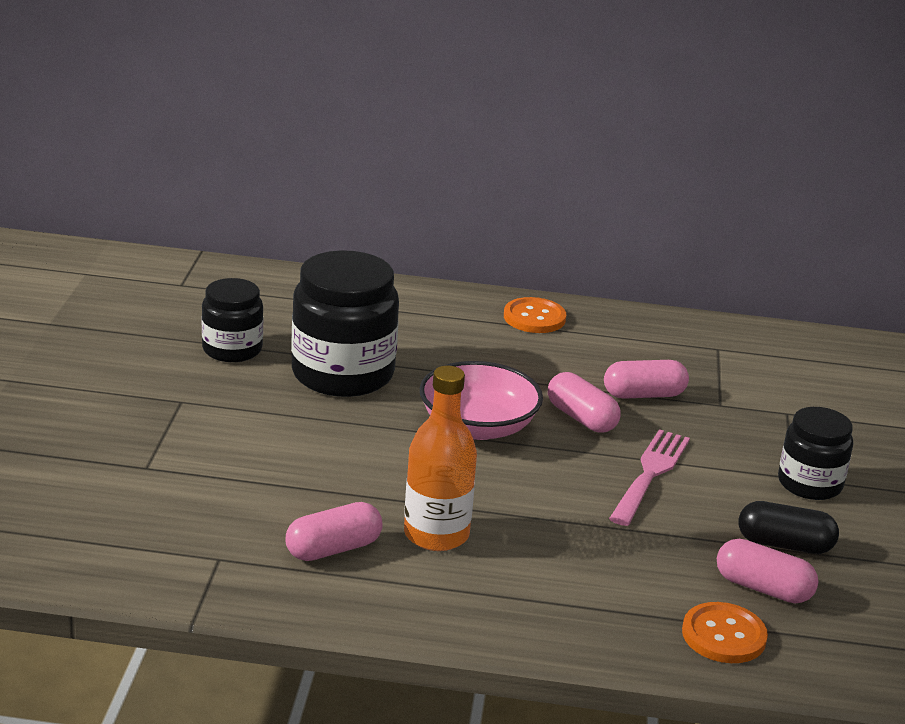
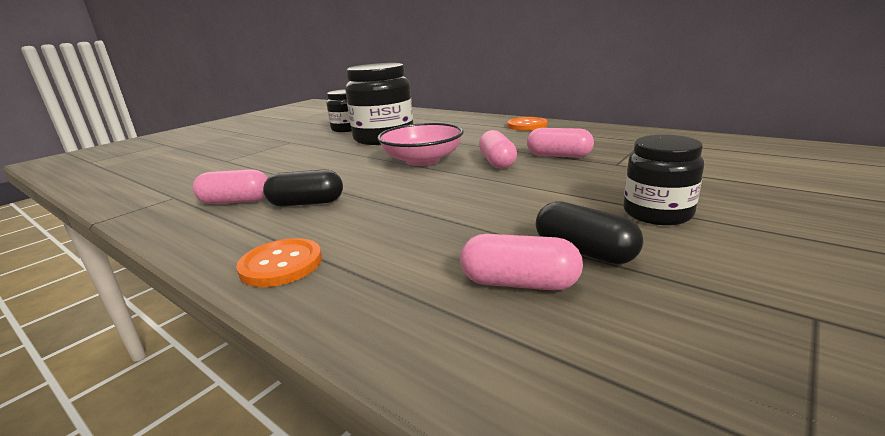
camera: 35 degrees right, 5 degrees down
orange bottle [404,366,477,551] -> black capsule [263,169,343,207]
pink fork [609,429,690,526] -> none
orange button [682,602,768,663] -> orange button moved to [236,238,322,287]
pink capsule [717,539,818,603] -> pink capsule turned 45 degrees counterclockwise [460,234,583,291]

